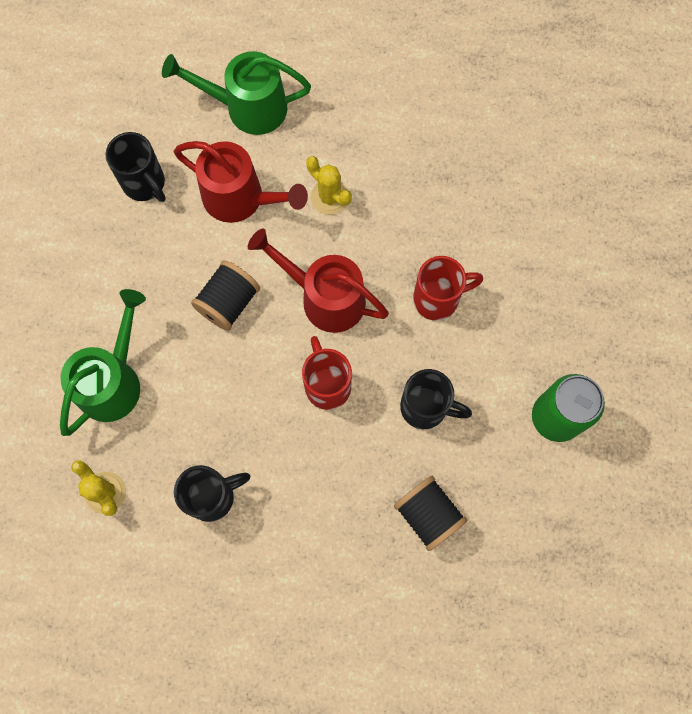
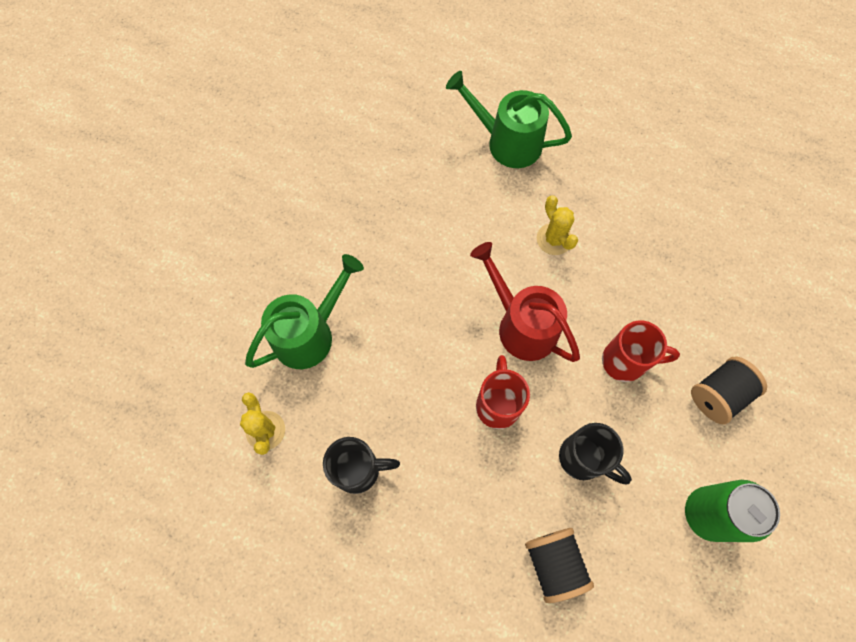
camera: 20 degrees right, 5 degrees down
black mug [105,132,166,202] -> none
red watering can [174,141,308,223] -> none
black spool [191,260,260,331] -> black spool moved to [691,356,767,424]

